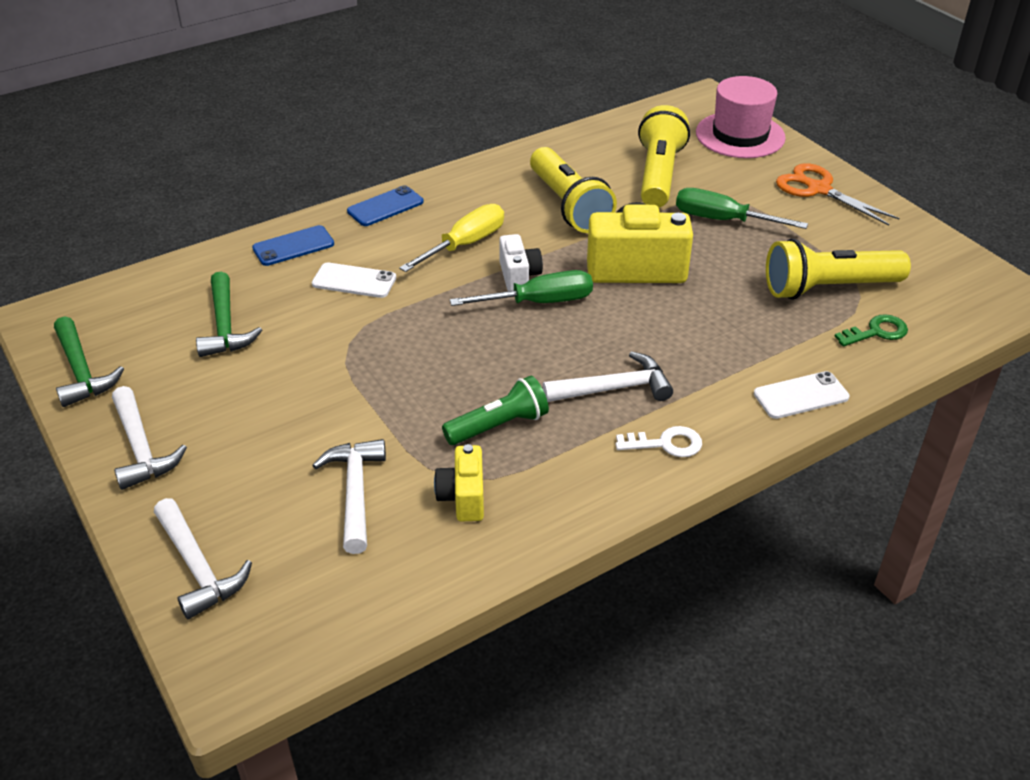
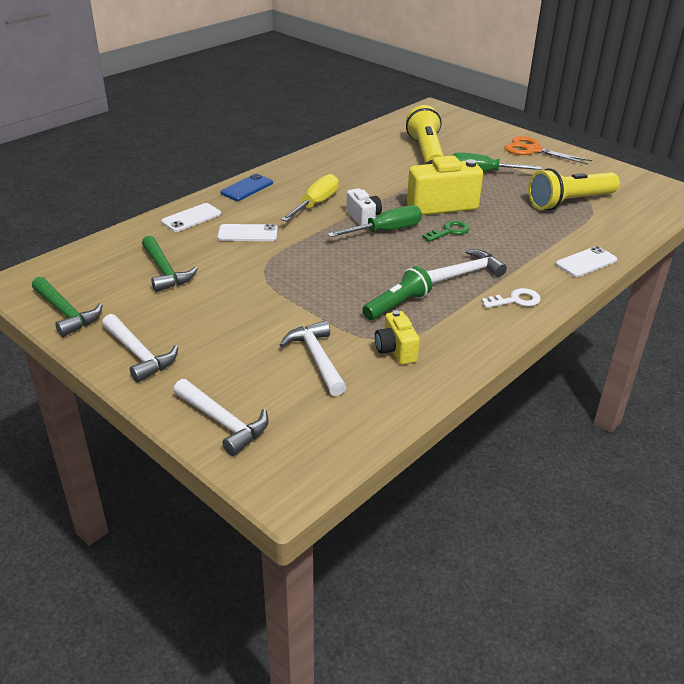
camera: 15 degrees left, 5 degrees down
blue phone [252,225,334,266] -> white phone [161,203,221,232]
yellow flashlight [530,147,617,233] -> none
pink hat [696,76,786,158] -> none
green key [834,314,908,347] -> green key moved to [422,220,470,242]

